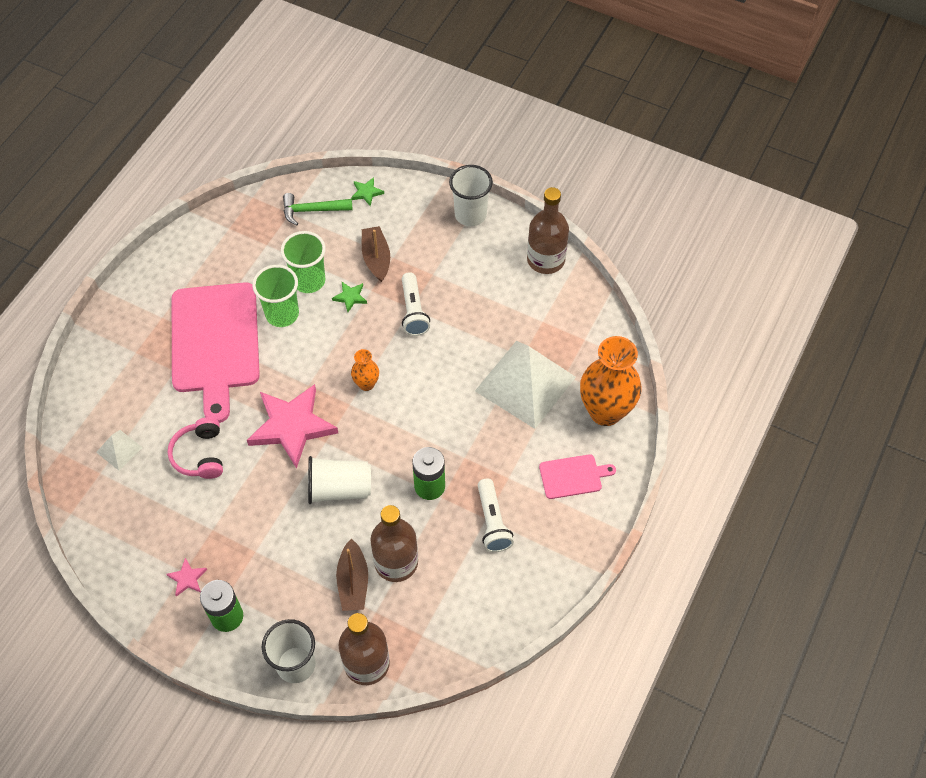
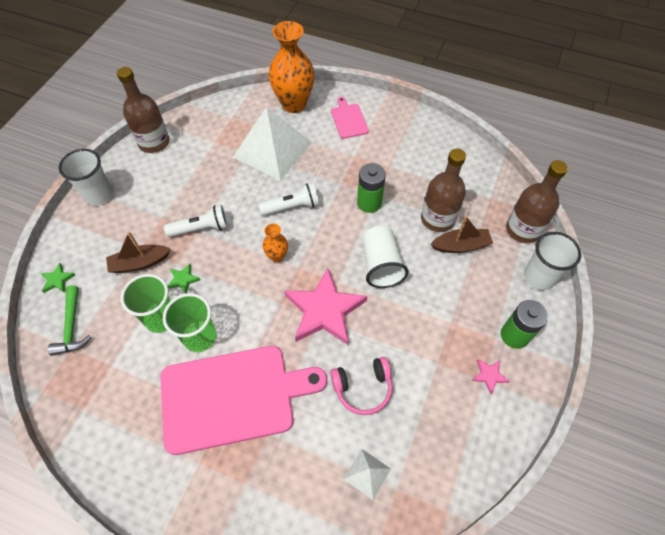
camera: 95 degrees left, 0 degrees up
white flashlight [478,478,514,552] -> white flashlight moved to [259,183,320,216]

